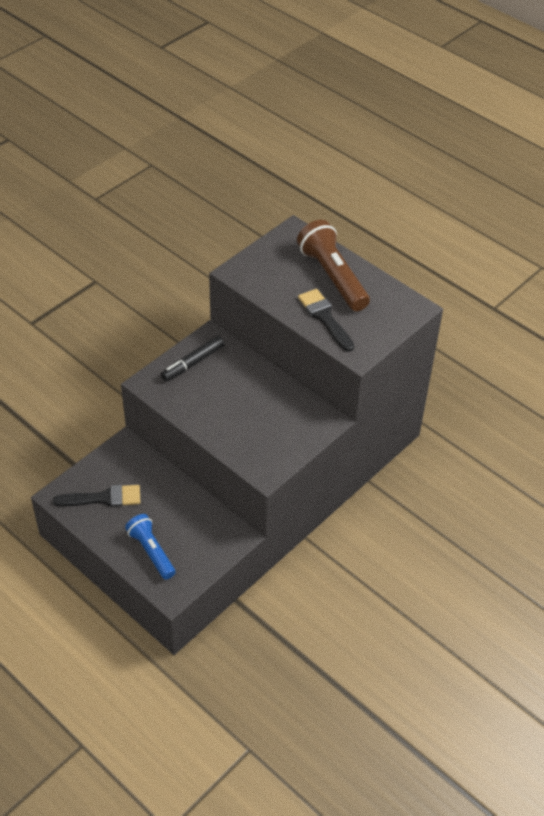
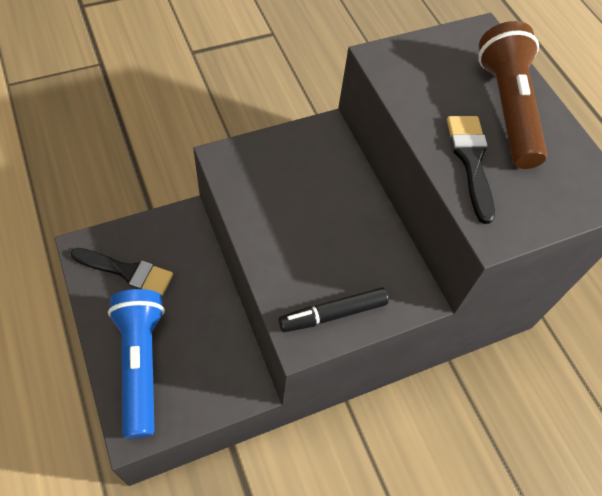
camera: 20 degrees right, 10 degrees up
blue flashlight [125,514,176,580] -> blue flashlight [108,289,165,439], size x1.55
black marker [161,336,224,382] -> black marker moved to [279,287,388,332]

